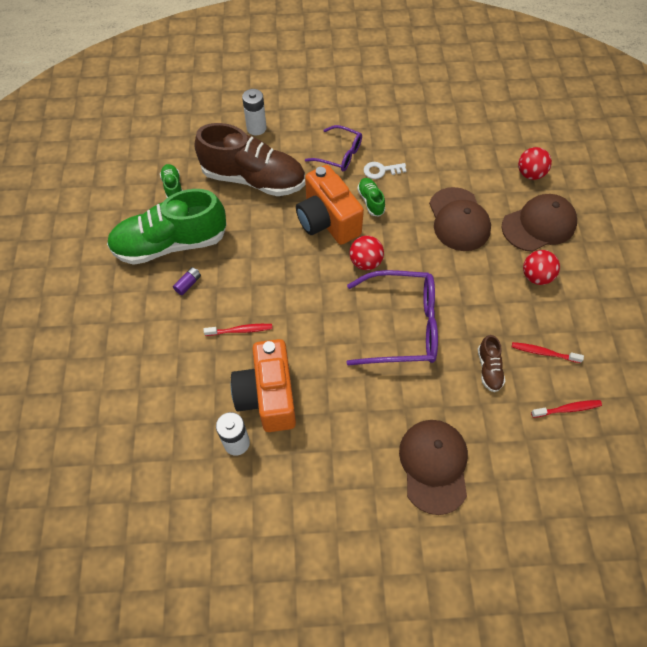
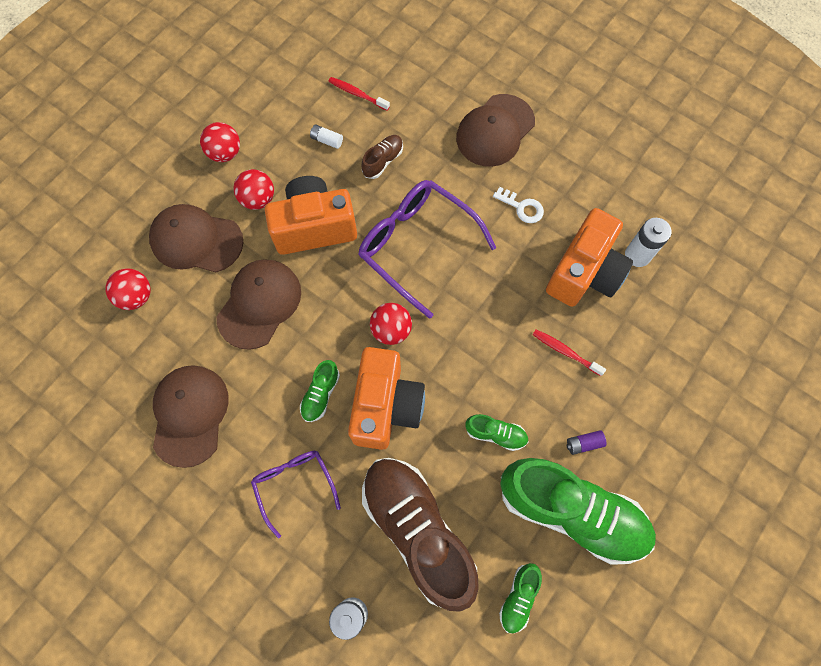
camera: 140 degrees left, 10 degrees up
white key [364,162,406,179] -> white key moved to [493,187,544,223]
red toothbrush [512,342,584,363] -> white battery [310,124,343,149]
none -> brown cap [153,365,229,468]
none -> red ball [200,122,240,162]
none -> orange camera [265,176,357,255]
none -> green shoe [465,414,528,451]

